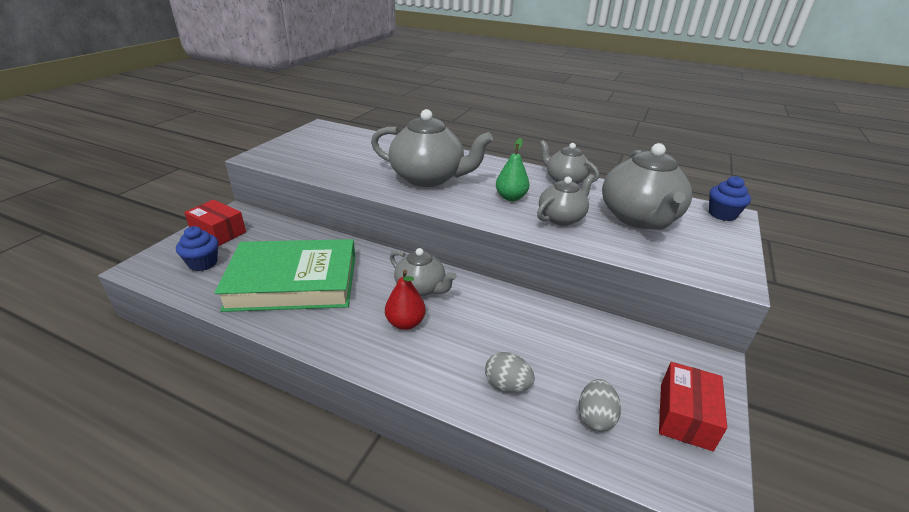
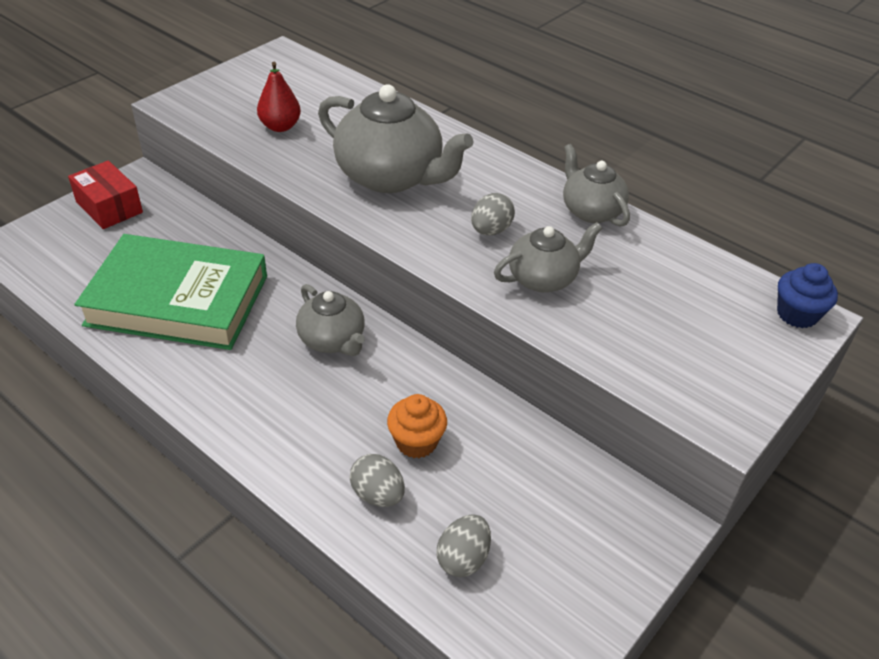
camera: 15 degrees right, 10 degrees up
blue cupcake [176,226,218,271] -> none
red pear [385,270,426,330] -> red pear moved to [257,62,301,132]
green pear [496,138,529,201] -> grey egg [471,193,515,235]
grey teapot [602,143,692,230] -> none
red box [659,362,727,451] -> none
none -> orange cupcake [387,394,447,458]

